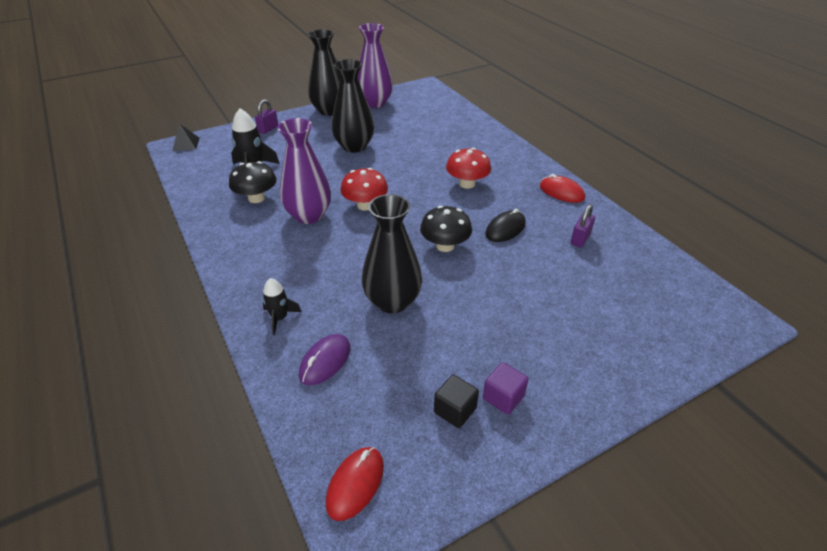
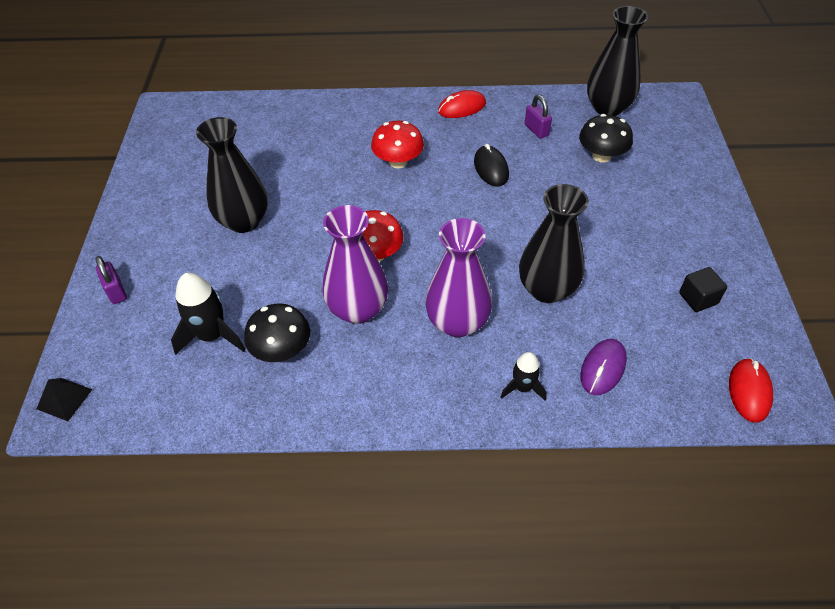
camera: 60 degrees left, 10 degrees up
purple mouse [299,334,350,385] -> purple mouse turned 60 degrees clockwise [580,339,627,395]
black vase [308,29,340,116] -> black vase moved to [587,6,648,116]
red mouse [326,447,384,521] -> red mouse turned 45 degrees clockwise [729,358,773,423]
purple vase [358,23,393,108] -> purple vase moved to [425,218,492,337]
black mushroom [420,206,472,252] -> black mushroom moved to [579,114,633,162]
purple cube [483,362,529,415] -> none

